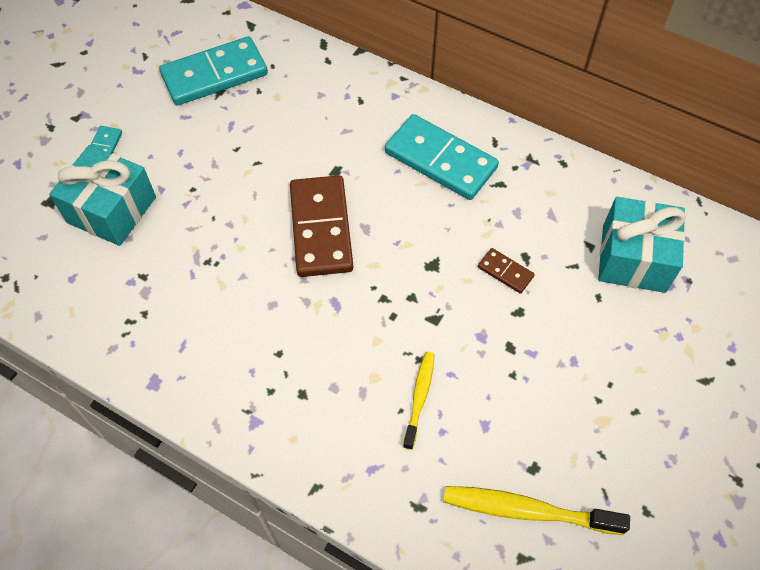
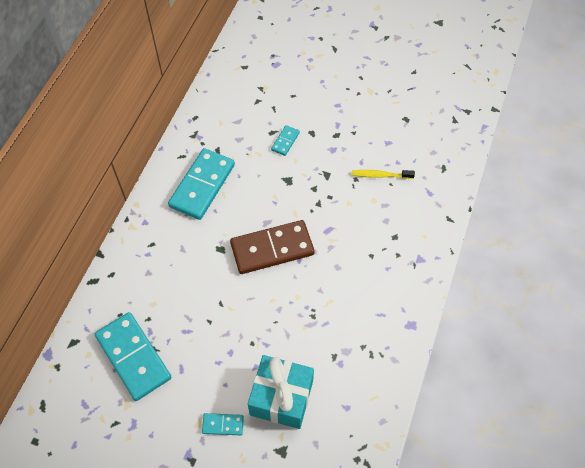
camera: 100 degrees left, 0 degrees up
yellow toothbrush [443,486,630,535] -> none
brown domino [478,248,535,294] -> turquoise domino [271,125,300,156]
turquoise gift [598,197,686,293] -> none

